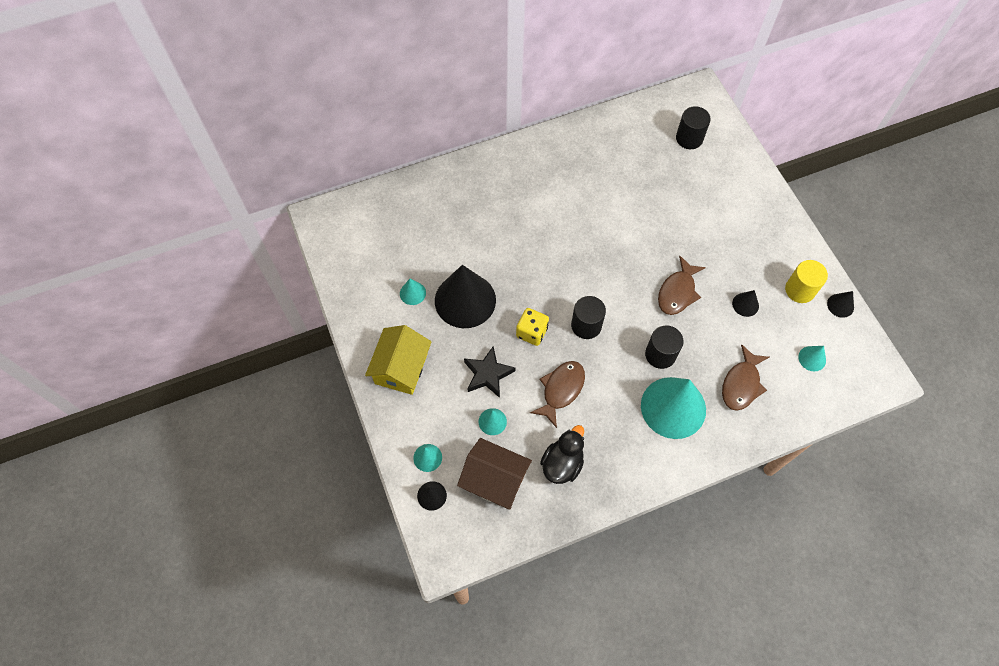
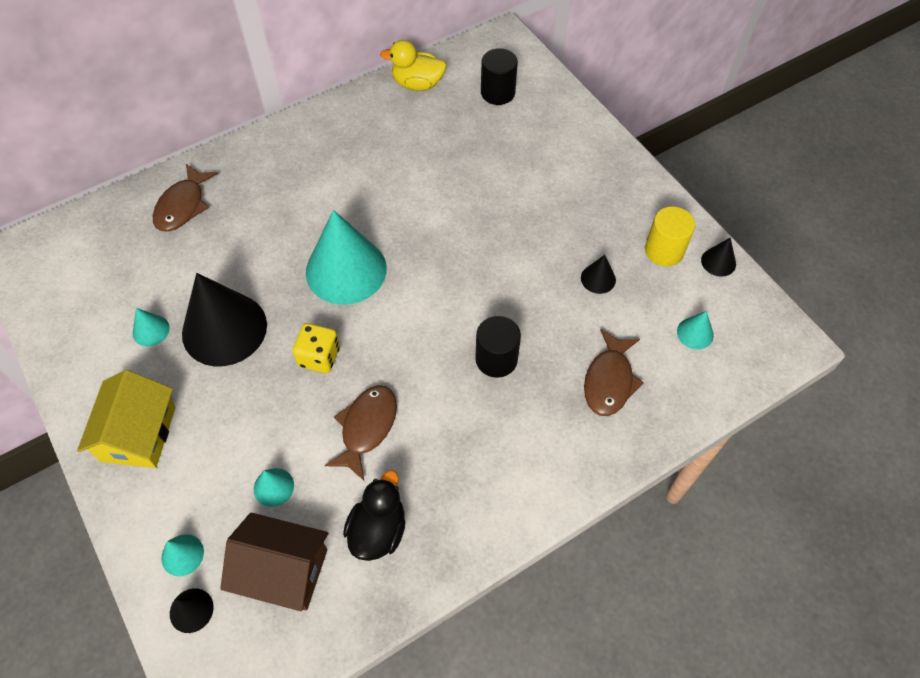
camera: 10 degrees left, 5 degrees down
black star [464,347,515,398] -> none
black cylinder [571,296,606,339] -> none
turquoise cone [641,377,706,439] -> turquoise cone moved to [306,210,387,305]
brown fish [658,256,706,315] -> brown fish moved to [153,164,218,232]
none -> yellow duck [380,40,447,91]

